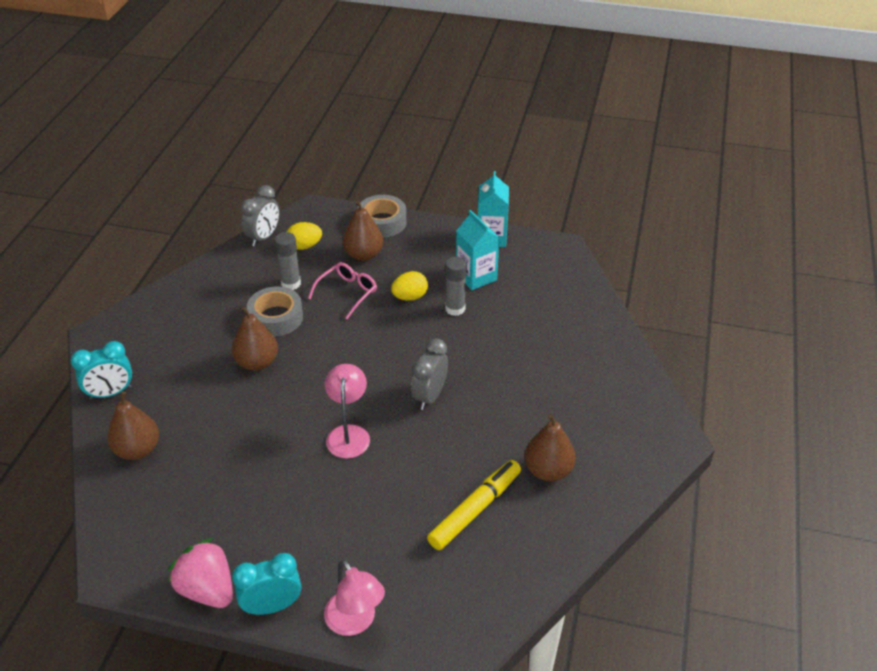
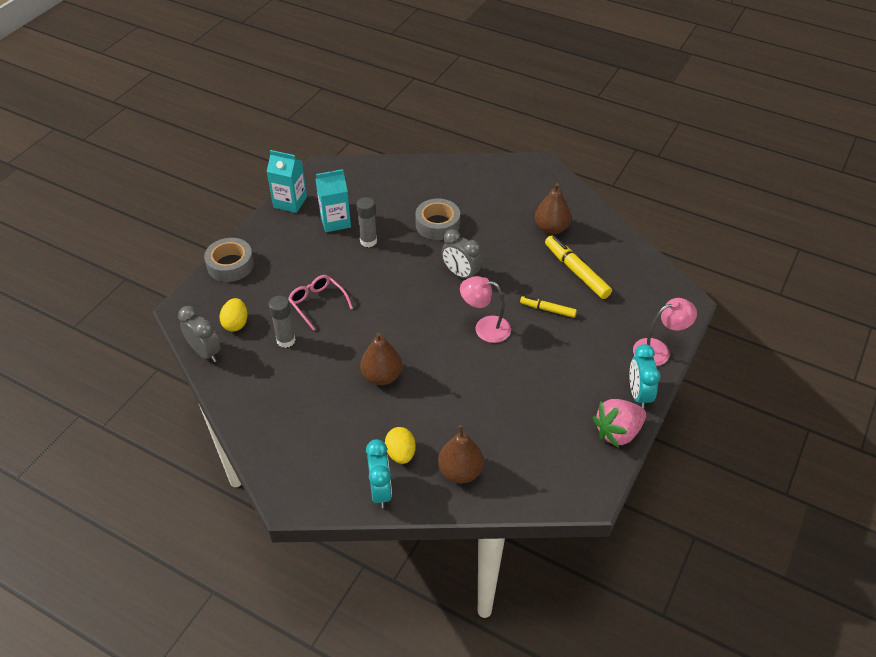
camera: 75 degrees left, 5 degrees up
grey tape [247,286,303,337] -> grey tape moved to [415,198,460,240]
brown pear [343,200,383,261] -> none
yellow egg [391,271,428,301] -> yellow egg moved to [385,427,416,464]
none -> yellow marker [520,296,577,318]

